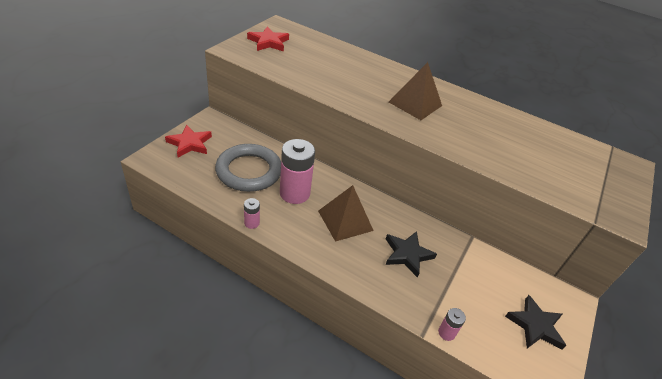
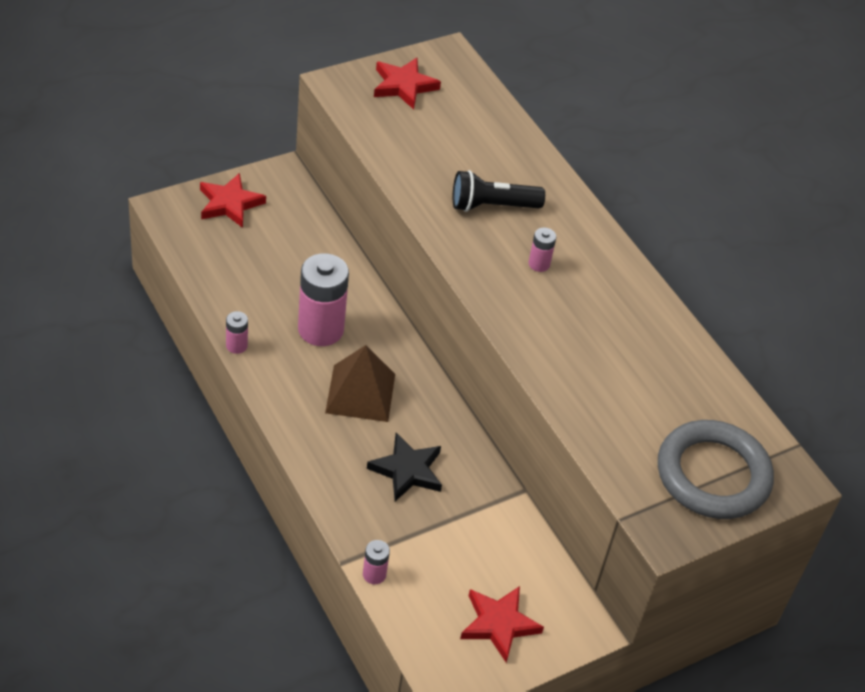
camera: 30 degrees right, 5 degrees up
grey ring [215,144,281,192] -> grey ring moved to [658,420,774,519]
brown pyramid [389,62,442,120] -> pink battery [529,228,556,272]
black star [505,295,566,349] -> red star [460,586,544,663]
none -> black flashlight [453,170,545,212]

